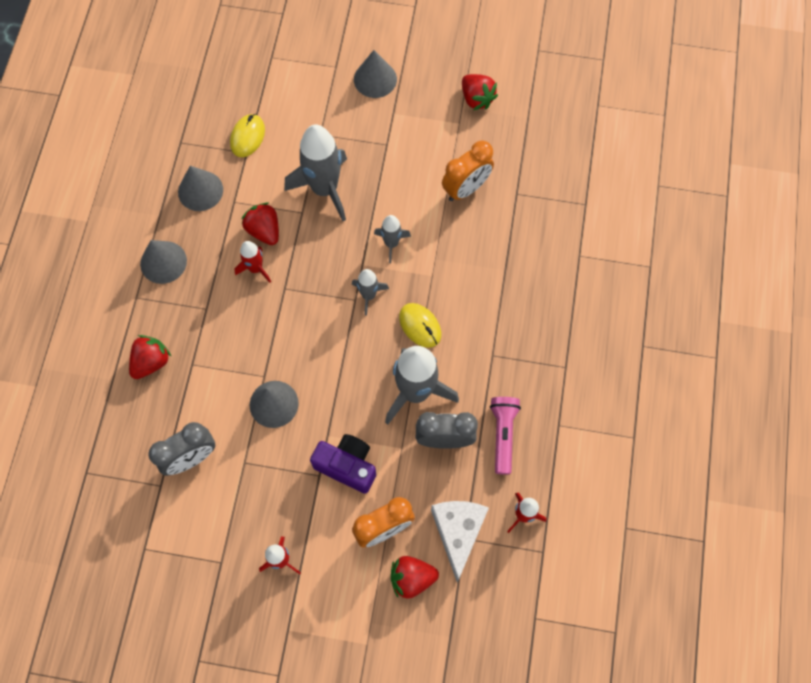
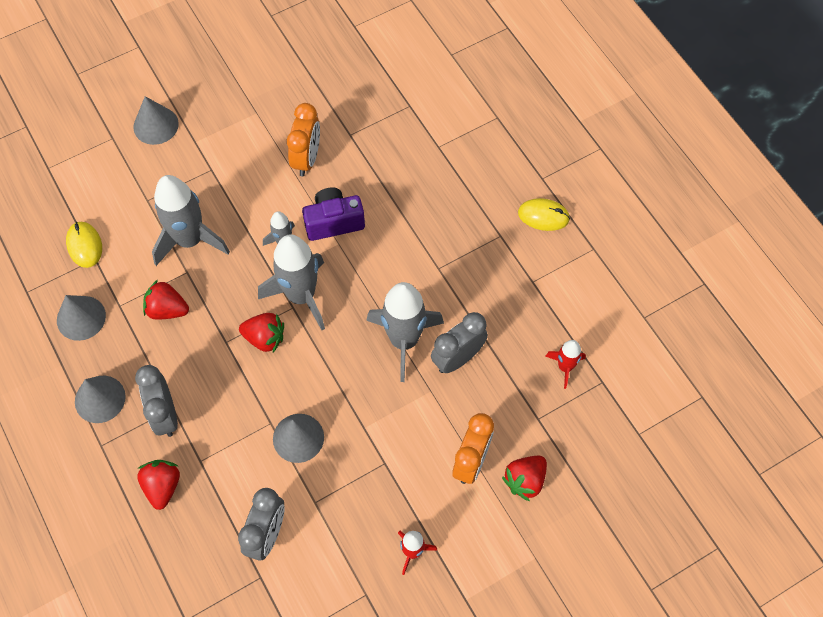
camera: 40 degrees left, 5 degrees down
red rocket [235,241,271,283] -> none
purple camera [310,434,376,494] -> purple camera moved to [302,188,365,241]
grey rocket [352,269,389,316] -> grey rocket [258,234,325,330], size x1.96
yellow mouse [399,303,441,348] -> yellow mouse moved to [518,198,570,231]
white cheese [431,501,489,582] -> none
red strawberry [462,74,498,110] -> red strawberry moved to [239,313,284,352]
pink flashlight [490,397,521,475] -> none
none -> grey clock [135,365,178,437]

